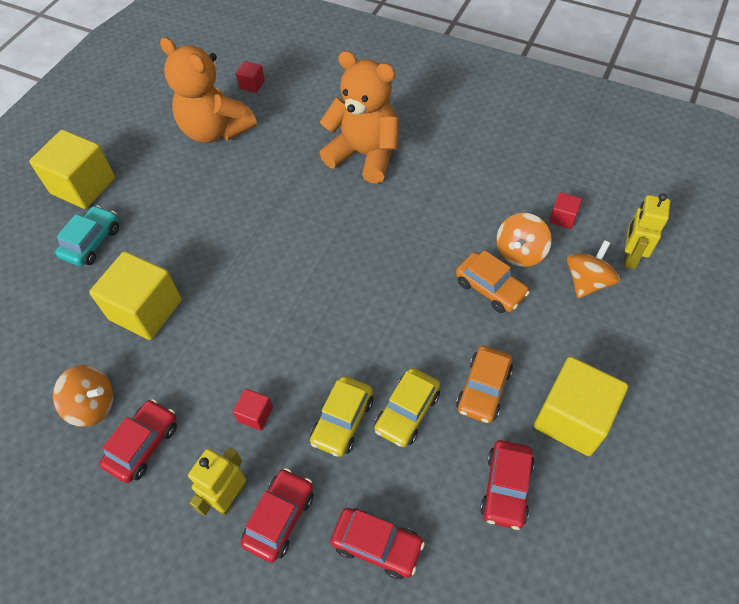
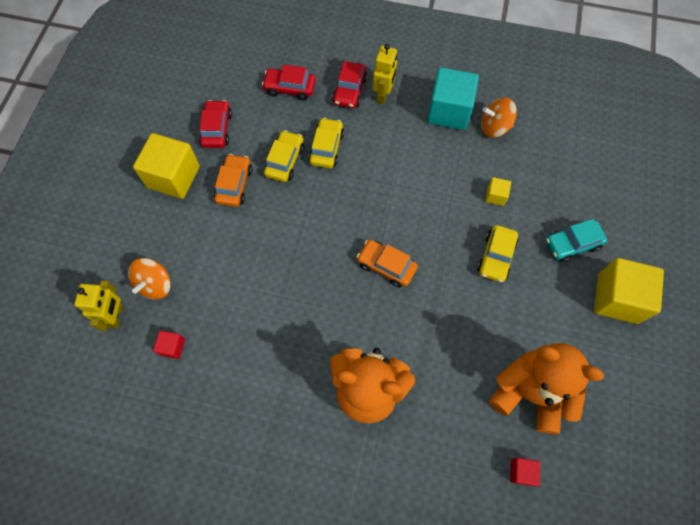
camera: 165 degrees right, 10 degrees up
turquoise car [55,205,119,266] -> turquoise car turned 60 degrees clockwise [546,219,608,262]
yellow cube [89,251,182,340] -> yellow cube [485,177,511,206], size x0.46
red car [99,399,177,483] -> turquoise cube [427,67,479,130]
red cube [233,389,273,430] -> none
orange car [456,250,530,313] -> orange car moved to [357,240,418,288]
orange spinning top [496,213,552,267] -> none
none -> yellow car [477,225,518,282]

